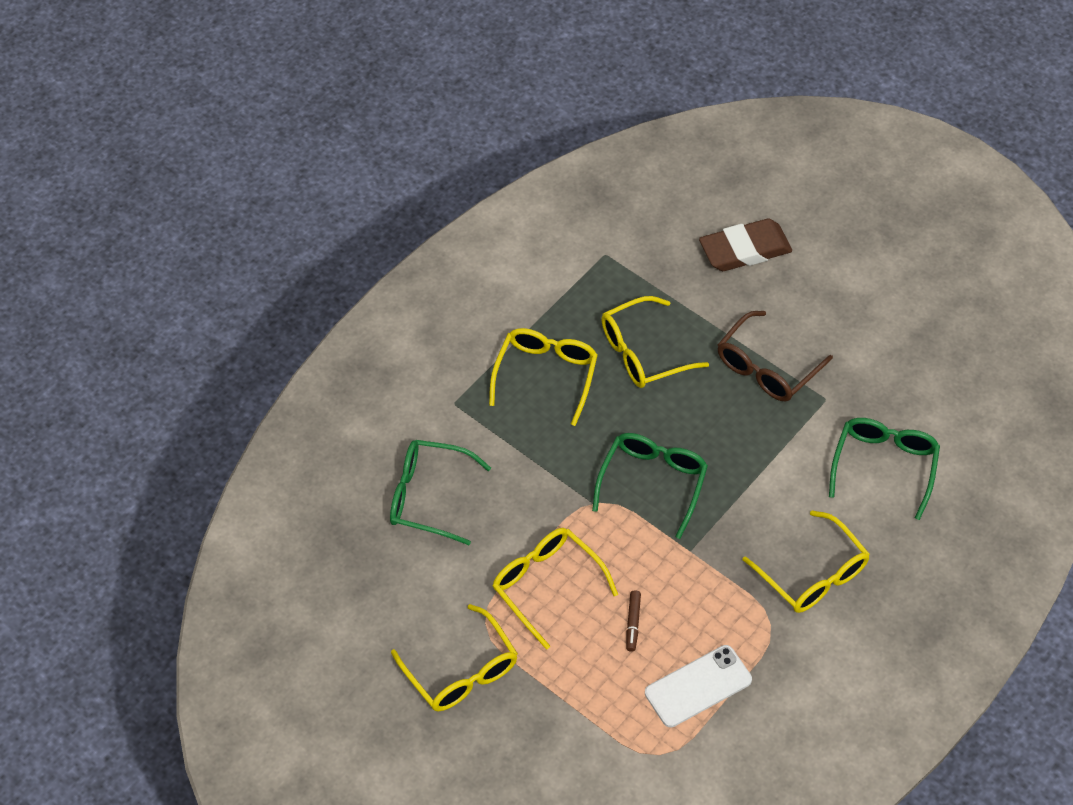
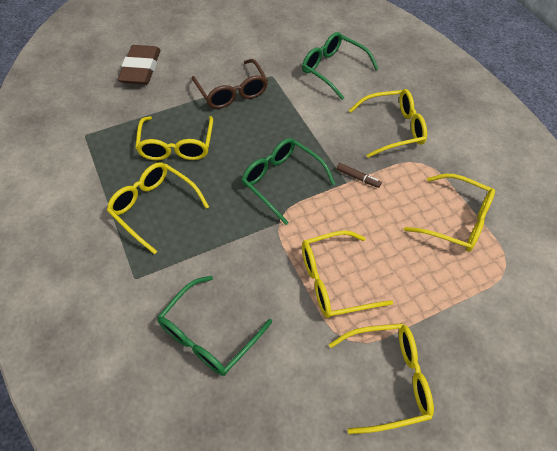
camera: 65 degrees left, 0 degrees up
brown marker [626,591,641,652] -> brown marker moved to [337,163,382,188]
white phone [645,645,752,727] -> yellow glasses [404,174,495,252]

